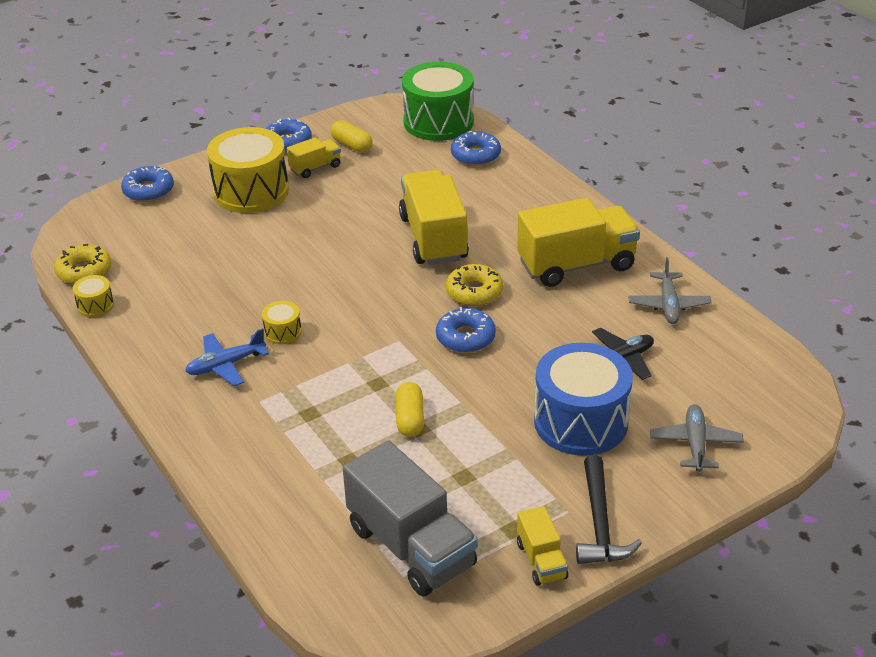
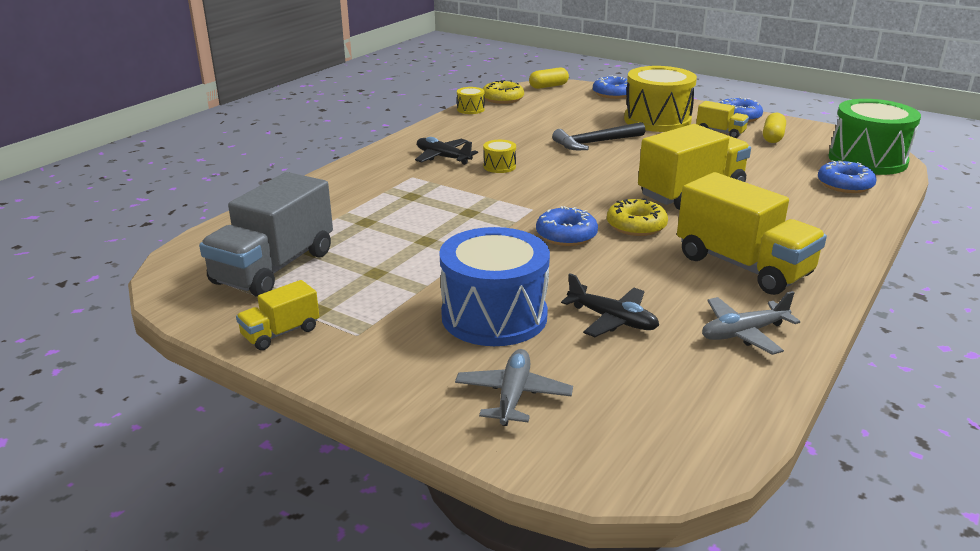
camera: 65 degrees right, 10 degrees down
blue plane [185,328,269,386] -> black plane [415,137,478,165]
yellow capsule [396,382,424,437] -> yellow capsule moved to [529,68,569,89]
black hammer [576,455,642,564] -> black hammer moved to [552,122,645,150]
grey plane [650,404,744,472] -> grey plane turned 60 degrees counterclockwise [455,349,573,426]

